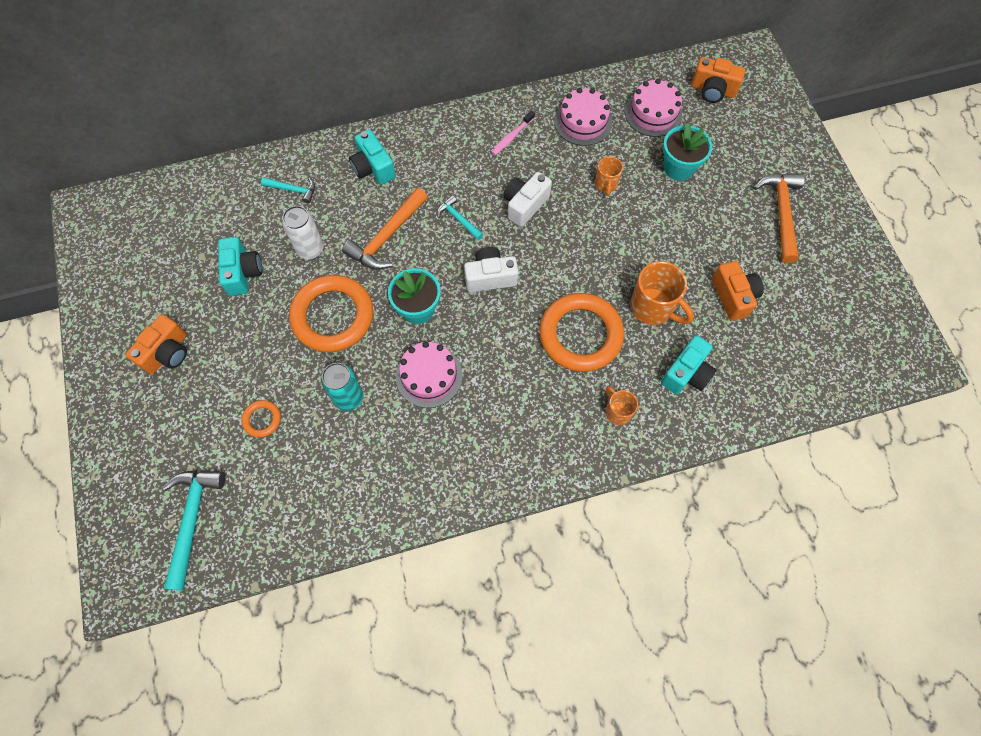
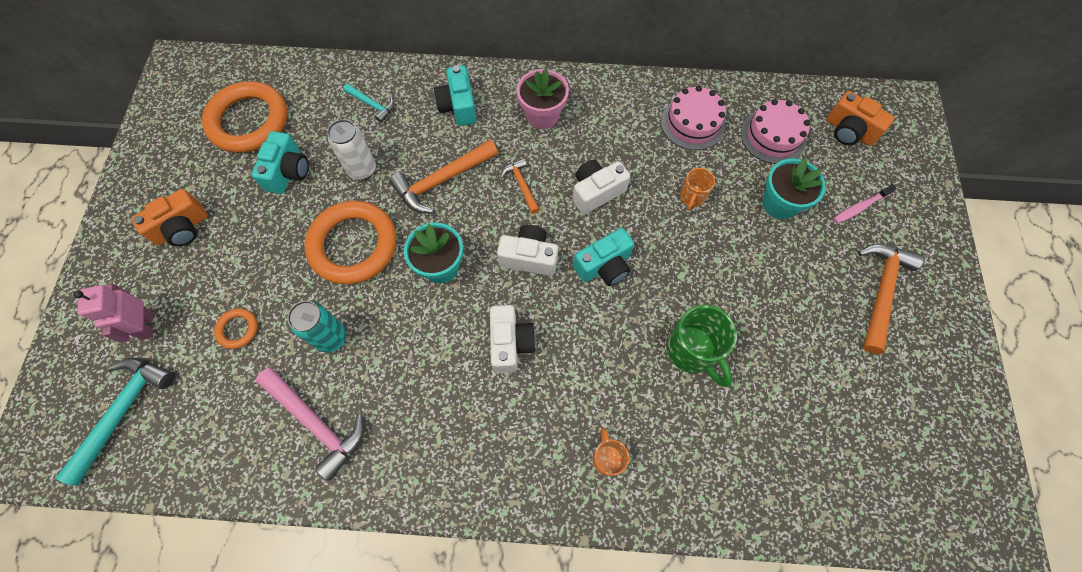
camera: 20 degrees right, 0 degrees up
pink cake [396,341,463,408] -> none
turquoise hammer [437,195,483,240] -> orange hammer [500,158,540,214]
pink toothbrush [491,111,535,155] -> pink toothbrush moved to [833,184,897,223]
orange ring [539,293,624,372] -> orange ring moved to [202,81,288,153]
orange mug [630,261,694,325] -> green mug [667,305,737,387]
turquoise camera [661,335,717,394] -> turquoise camera moved to [573,228,634,286]
orange camera [712,261,764,321] -> none
none -> pink robot [73,283,153,343]
none -> pink hammer [256,368,364,481]
none -> white camera [490,305,536,373]
none -> pink flower pot [517,69,569,129]

